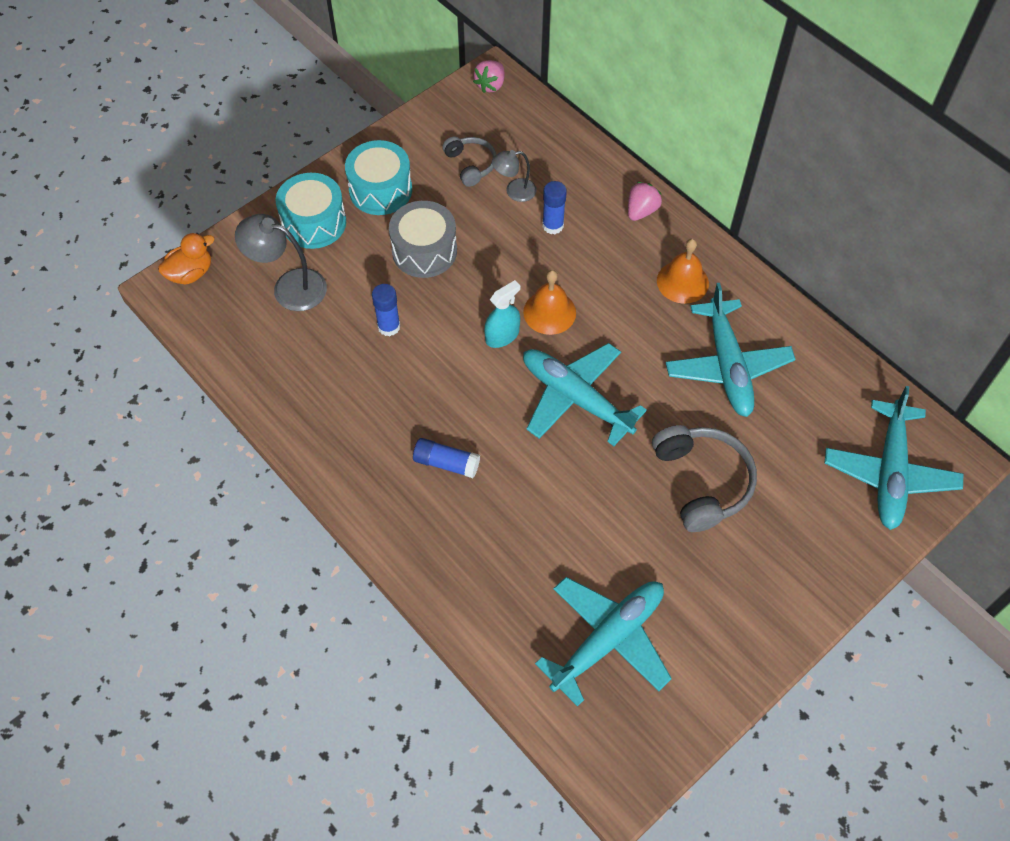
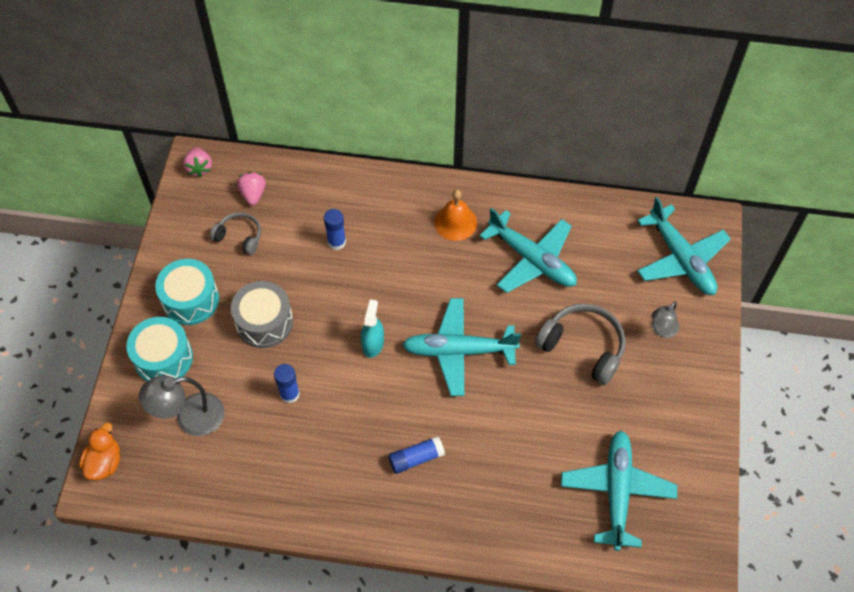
camera: 40 degrees left, 0 degrees up
grey lamp [492,150,537,202] -> grey lamp moved to [652,301,679,338]
orange bell [523,270,576,335] -> none
pink strawberry [628,182,662,221] -> pink strawberry moved to [237,172,266,205]

